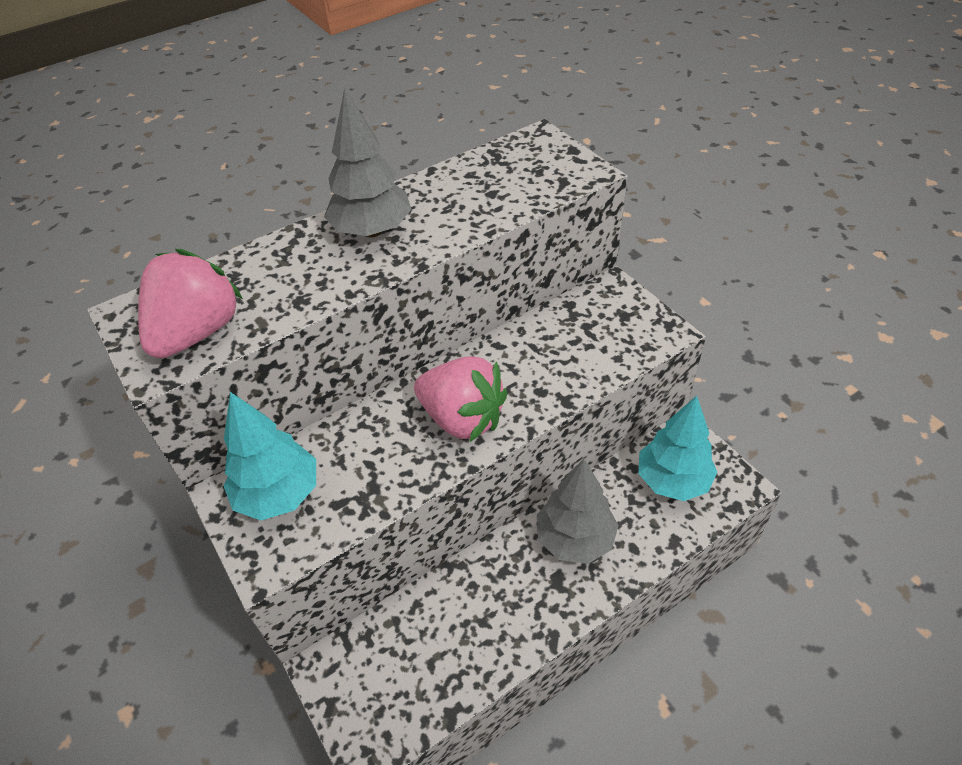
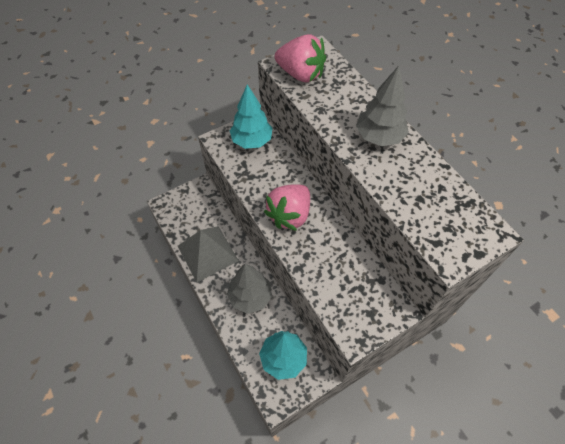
camera: 90 degrees right, 10 degrees up
none -> grey pyramid [178,226,239,282]

